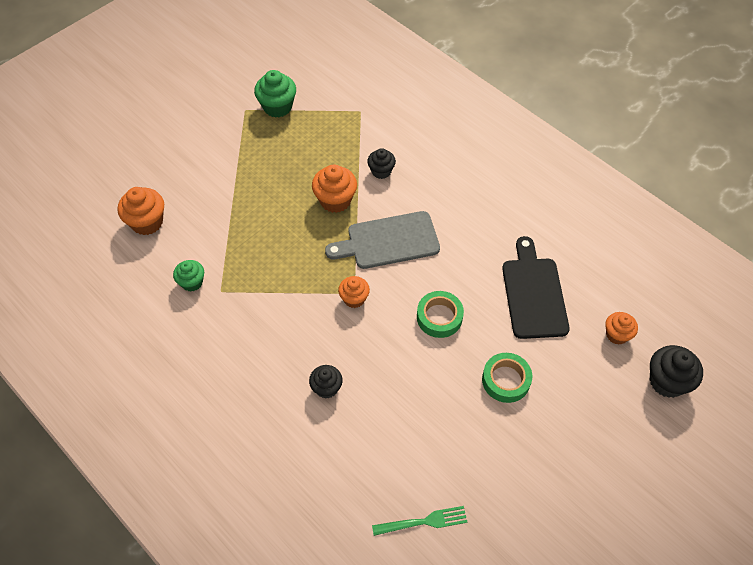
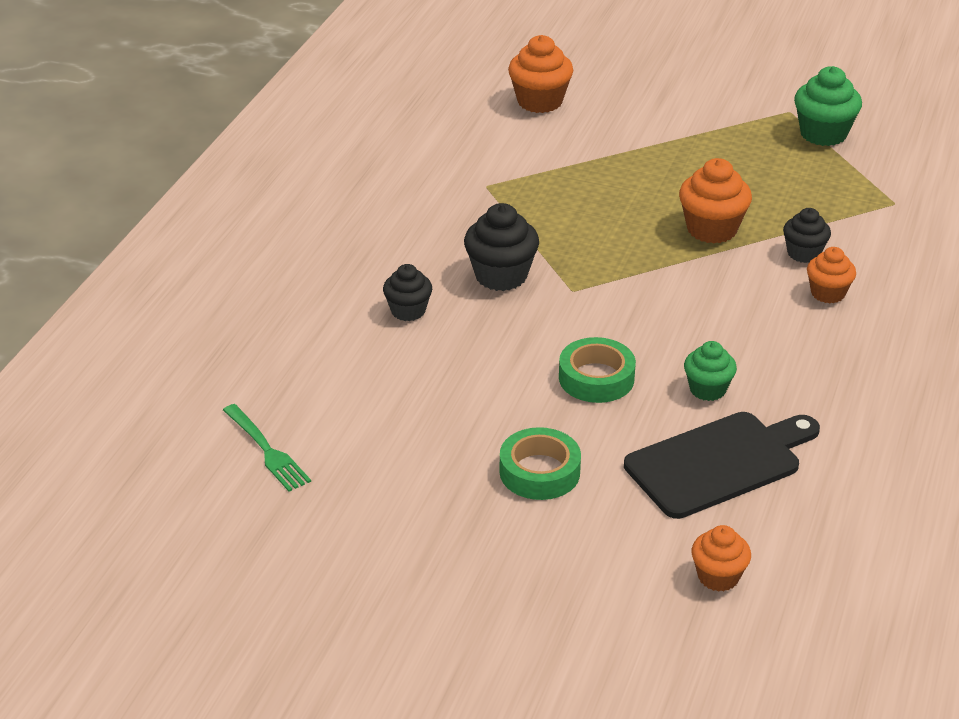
camera: 65 degrees right, 20 degrees down
green cupcake [173,260,204,292] -> green cupcake moved to [684,341,737,401]
grey cutting board [325,211,440,269] -> none
orange cupcake [338,276,370,308] -> orange cupcake moved to [807,247,856,304]
black cupcake [650,345,703,398] -> black cupcake moved to [464,203,539,291]

